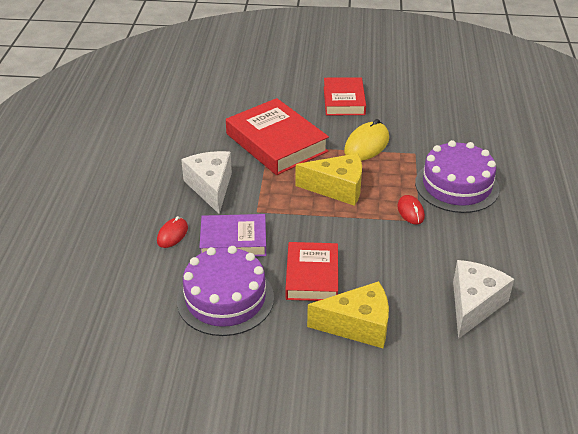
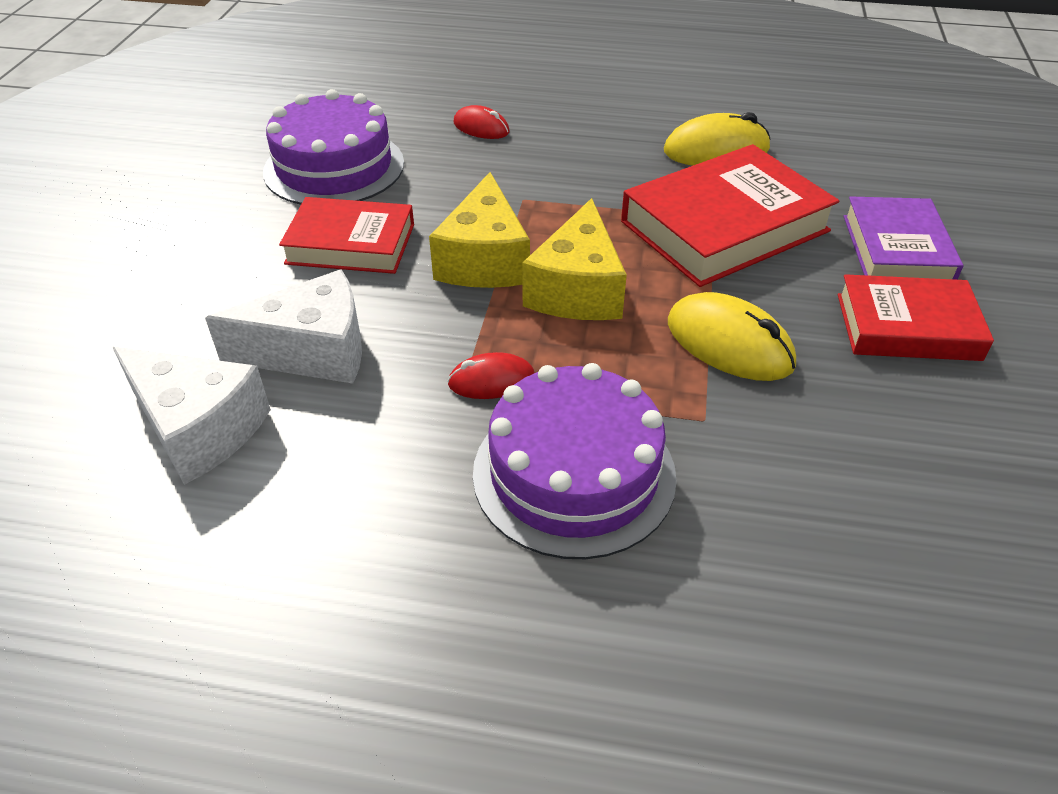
camera: 95 degrees right, 5 degrees up
white cheese [181,151,232,214] -> white cheese moved to [205,269,362,383]
purple book [199,214,266,257] -> purple book moved to [844,196,963,280]
yellow cheese [307,281,389,348] -> yellow cheese moved to [429,172,530,288]
none -> yellow mouse [664,112,770,166]

